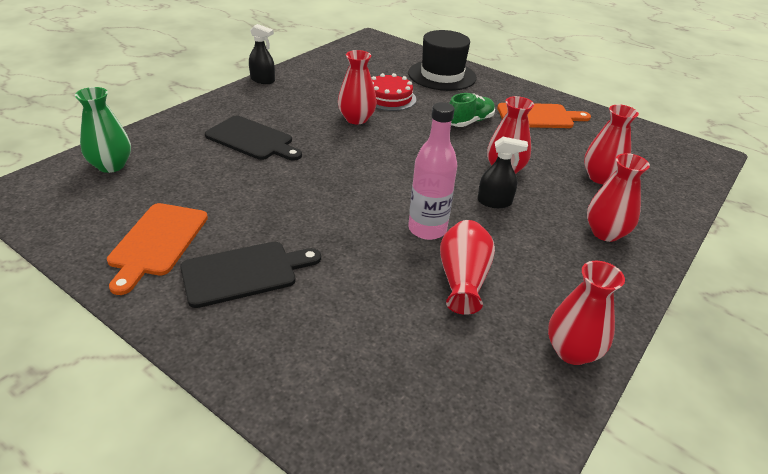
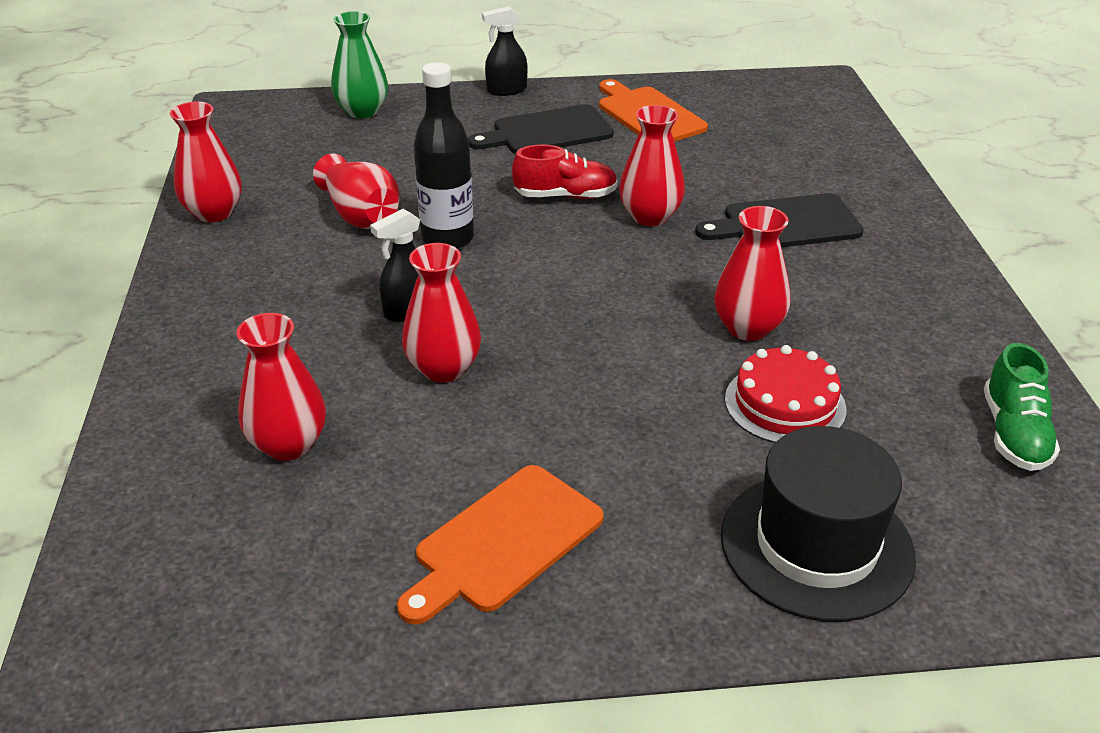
camera: 140 degrees right, 0 degrees up
green vase [75,87,131,173] -> green vase moved to [331,11,388,119]
black cutting board [180,242,321,308] -> black cutting board turned 45 degrees clockwise [468,104,614,154]
black spray bottle [249,24,275,84] -> black spray bottle moved to [482,6,527,96]
pink bottle [408,102,458,240] -> black bottle [414,62,474,249]
green shoe [449,93,495,127] -> green shoe moved to [984,343,1060,471]
red vase [587,153,650,242] -> red vase moved to [619,105,685,226]
none -> red shoe [512,145,618,199]

